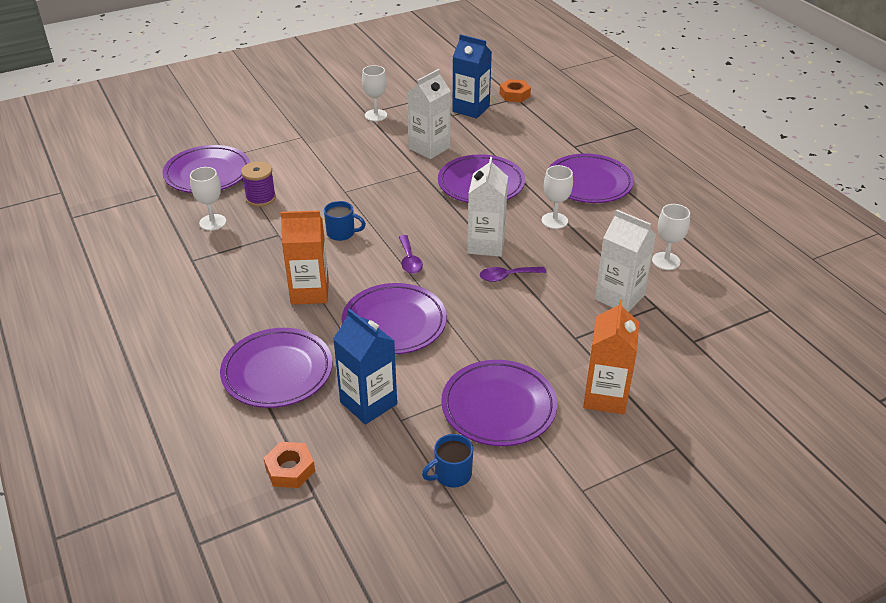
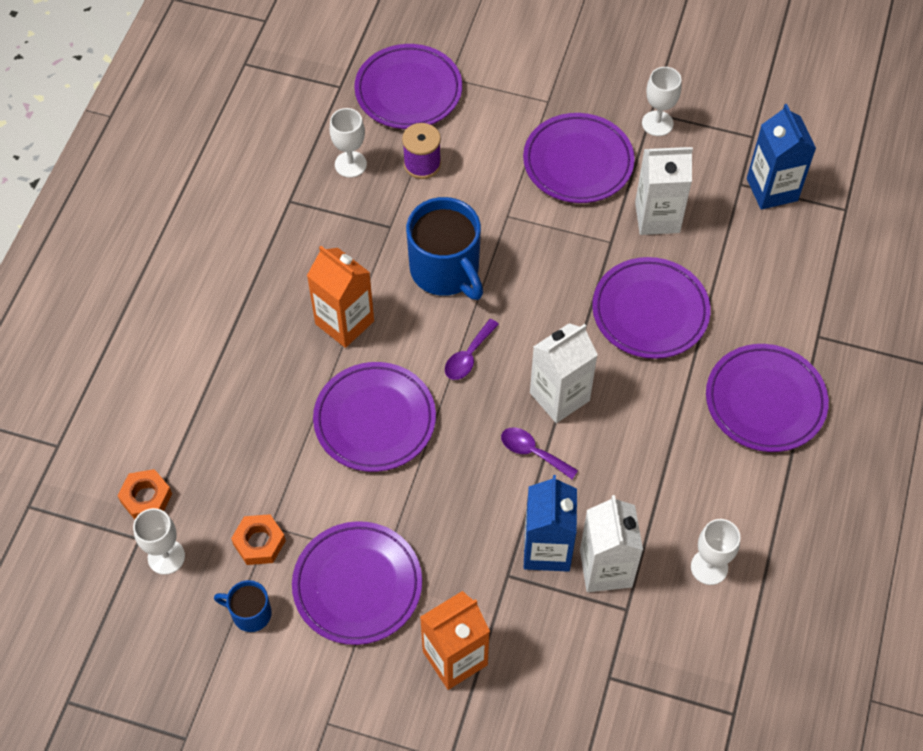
camera: 45 degrees right, 20 degrees up
purple plate [220,328,333,408] -> purple plate moved to [523,113,635,203]
blue mug [324,201,366,241] -> blue mug [406,197,483,300], size x2.00
blue carton [333,309,397,425] -> blue carton moved to [524,475,577,572]
orange nut [500,79,531,102] -> orange nut moved to [231,514,286,565]
white goblet [541,165,573,229] -> white goblet moved to [133,508,185,575]

